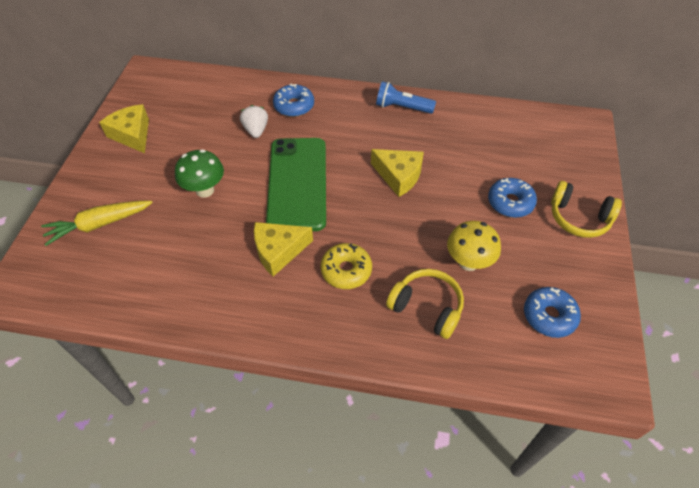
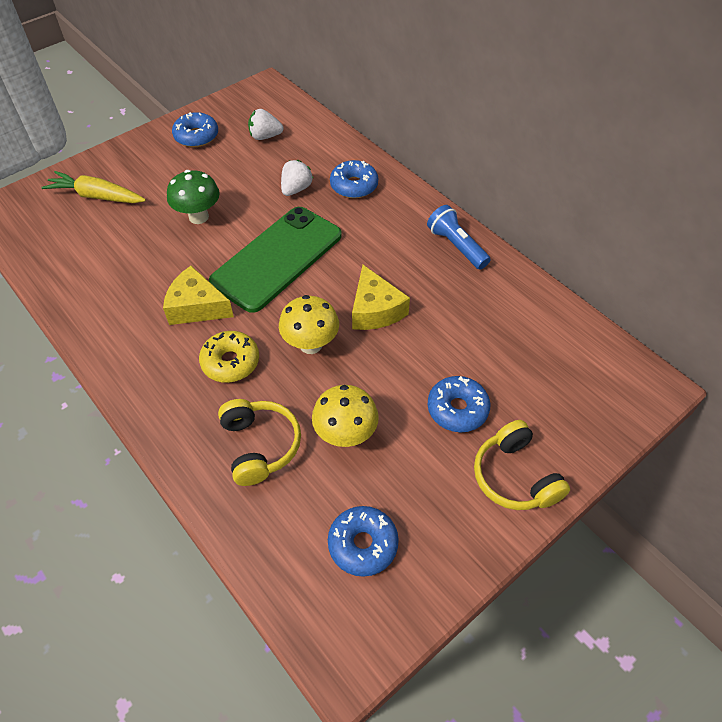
camera: 40 degrees right, 0 degrees up
yellow cheese [99,104,149,153] -> blue donut [172,112,218,147]
none -> white strawberry [248,109,284,140]
none -> yellow mushroom [279,295,339,354]

